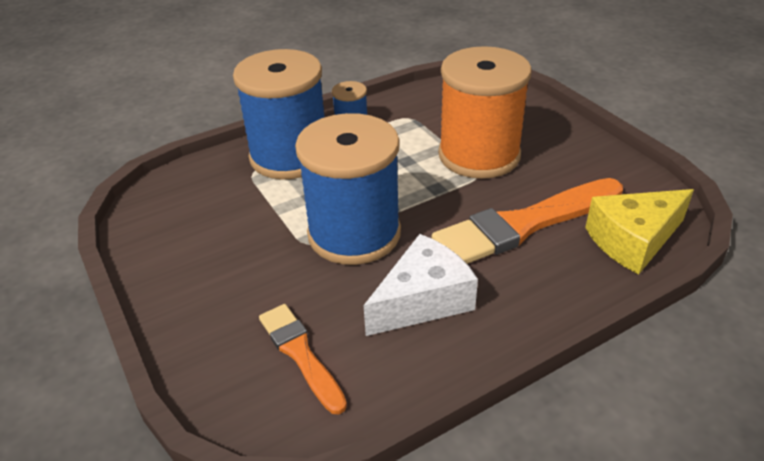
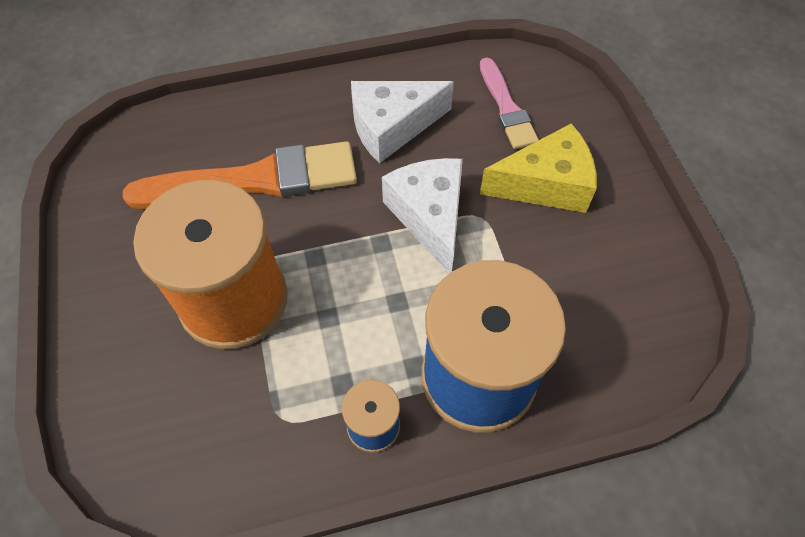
camera: 165 degrees left, 20 degrees up
orange brush [259,304,347,414] -> pink brush [480,58,539,149]
blue spool [295,113,401,265] -> white cheese [382,158,463,273]
yellow cheese [585,189,694,274] -> yellow cheese moved to [480,123,597,213]

